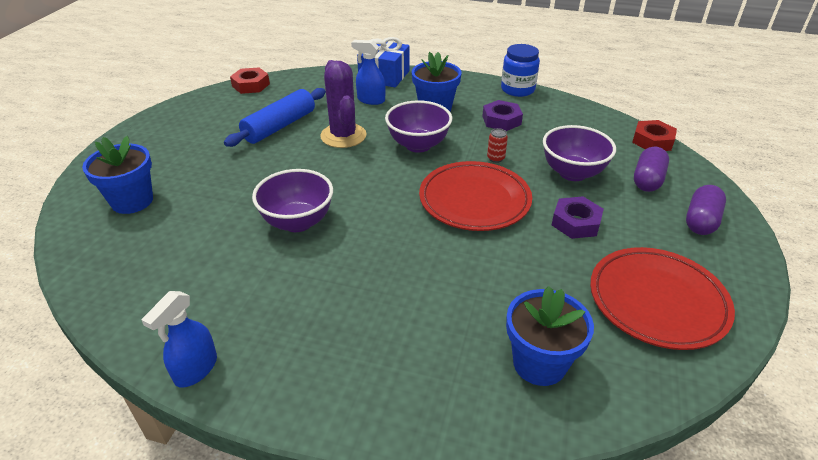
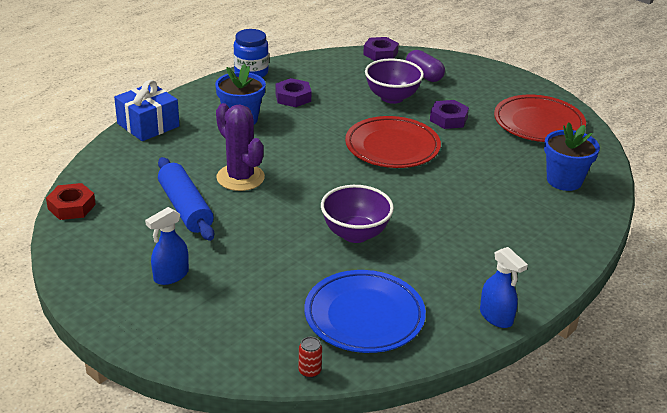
camera: 65 degrees left, 5 degrees down
blue flower pot [82,136,153,214] -> none
purple cactus [320,60,367,148] -> purple cactus turned 45 degrees clockwise [216,103,265,191]
blue spray bottle [351,40,386,105] -> blue spray bottle moved to [145,207,189,285]
purple bowl [385,100,452,153] -> none
red can [487,128,508,163] -> red can moved to [298,337,322,378]
red nut [632,120,677,151] -> purple nut [363,37,399,61]
purple capsule [686,185,726,235] -> none
none -> blue plate [304,270,426,353]

